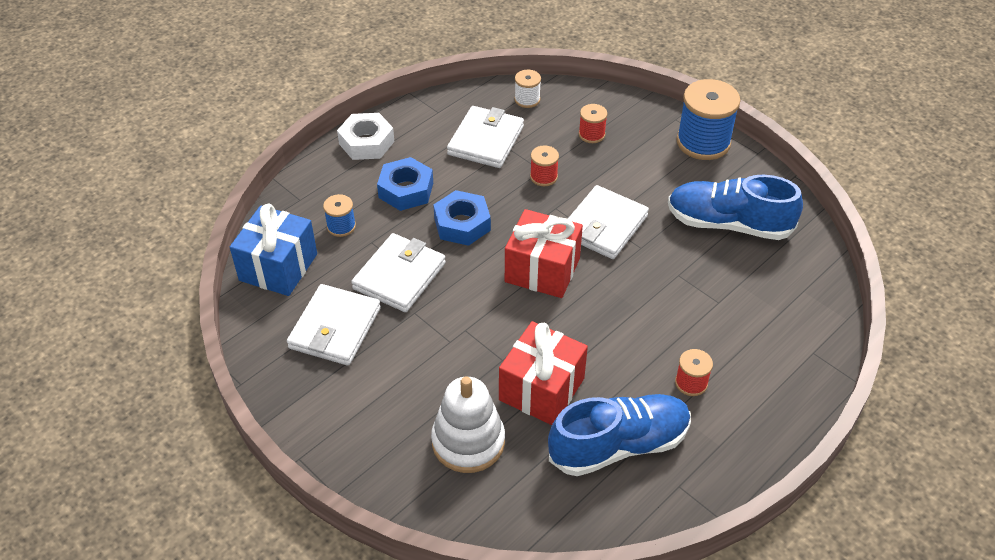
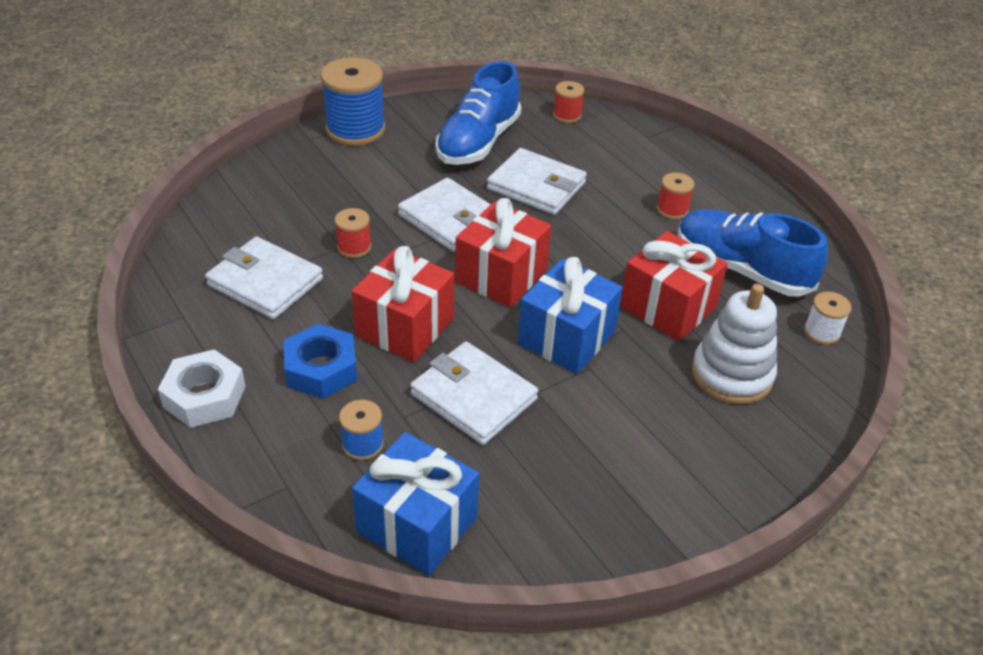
camera: 80 degrees left, 5 degrees down
white wallet [287,284,381,365] -> white wallet moved to [487,148,587,215]
blue nut [433,190,491,246] -> red gift [352,246,454,362]
white spool [514,70,541,108] -> white spool moved to [804,292,852,345]
blue shoe [548,394,691,476] -> blue shoe turned 45 degrees counterclockwise [677,209,828,297]
red spool [579,104,607,143] -> red spool moved to [553,81,584,123]
none -> blue gift [518,257,623,374]

